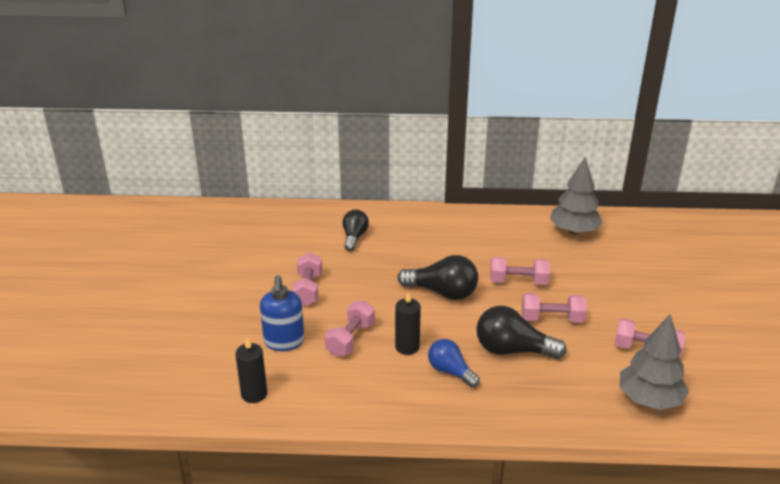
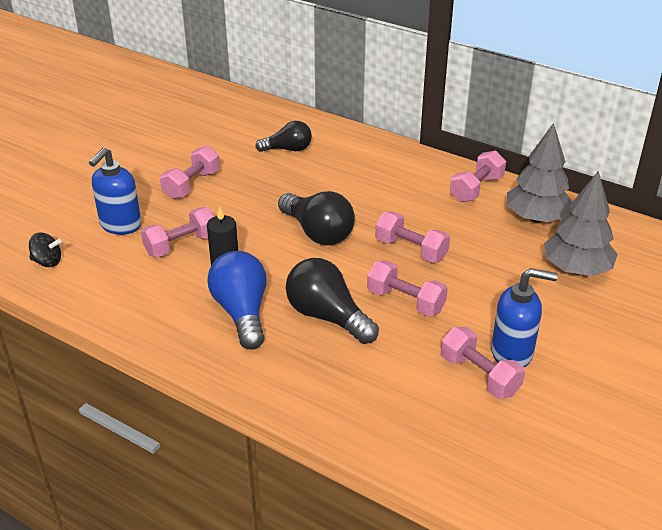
camera: 30 degrees right, 5 degrees up
black candle [235,337,267,403] -> black spinning top [29,232,61,267]
black light bulb [343,210,369,251] -> black light bulb turned 45 degrees clockwise [255,121,312,152]
blue light bulb [428,339,480,388] -> blue light bulb [207,251,267,350], size x1.53
grey tree [620,314,689,410] -> grey tree moved to [544,171,618,276]
none -> pink dumbbell [450,150,506,202]
none -> blue soap dispenser [491,268,558,368]

